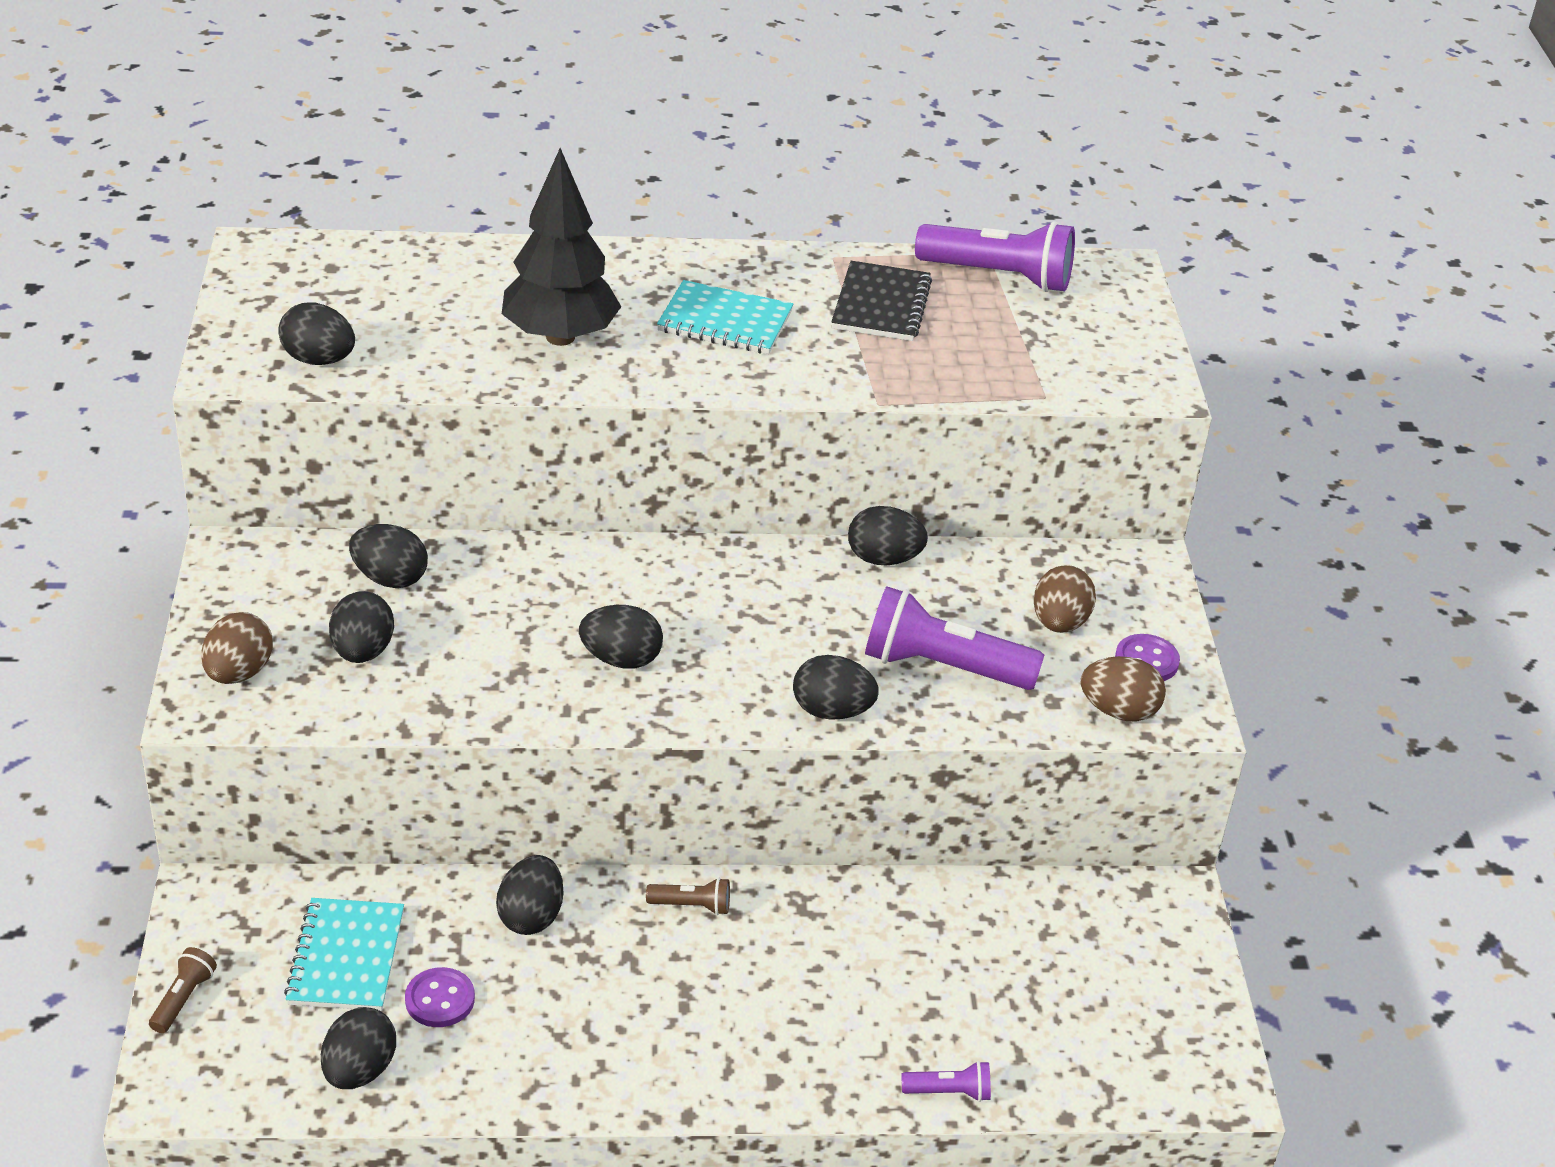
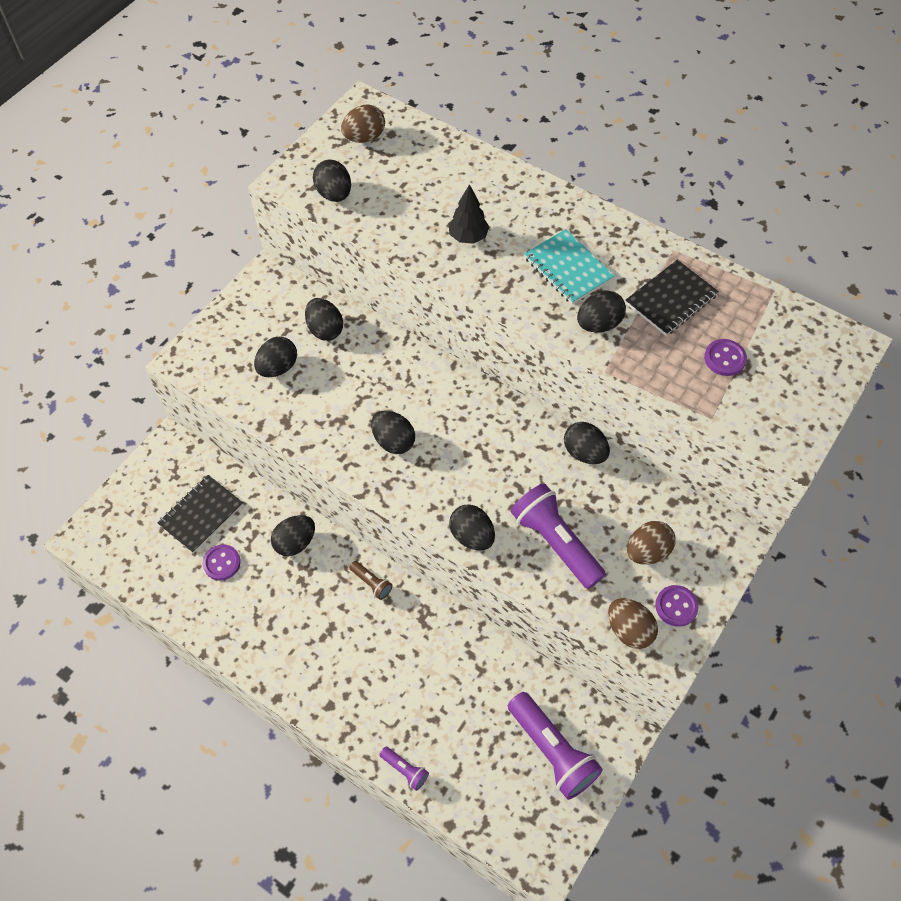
camera: 40 degrees right, 20 degrees up
brown flashlight [149,947,217,1033] -> none
brown egg [201,612,273,684] -> brown egg moved to [341,104,385,143]
turquoise notebook [284,898,404,1011] -> black notebook [157,475,243,553]
black egg [321,1007,396,1089] -> black egg moved to [577,290,626,333]
black tree [502,148,621,346] -> black tree [449,184,489,244], size x0.55
purple flashlight [915,221,1075,292] -> purple flashlight moved to [508,692,603,800]
none -> purple button [704,339,747,376]

